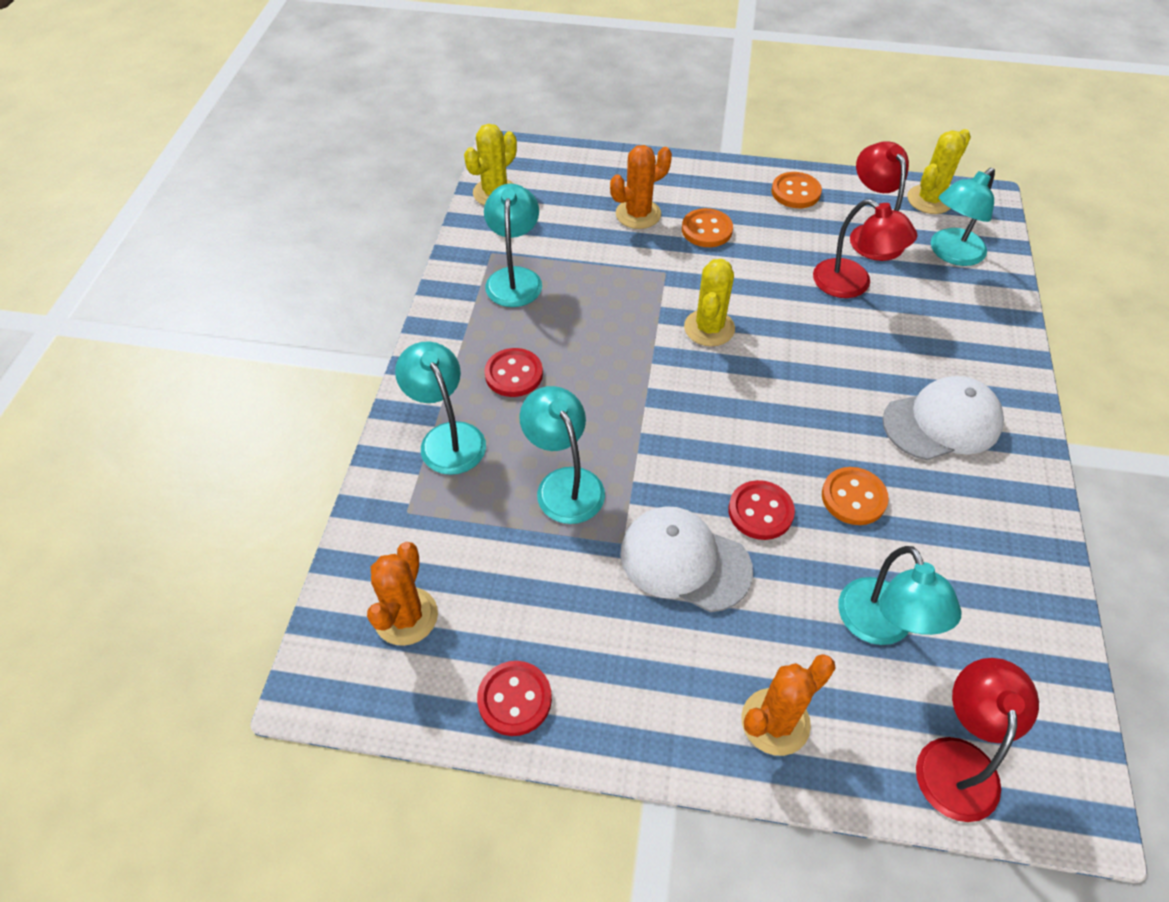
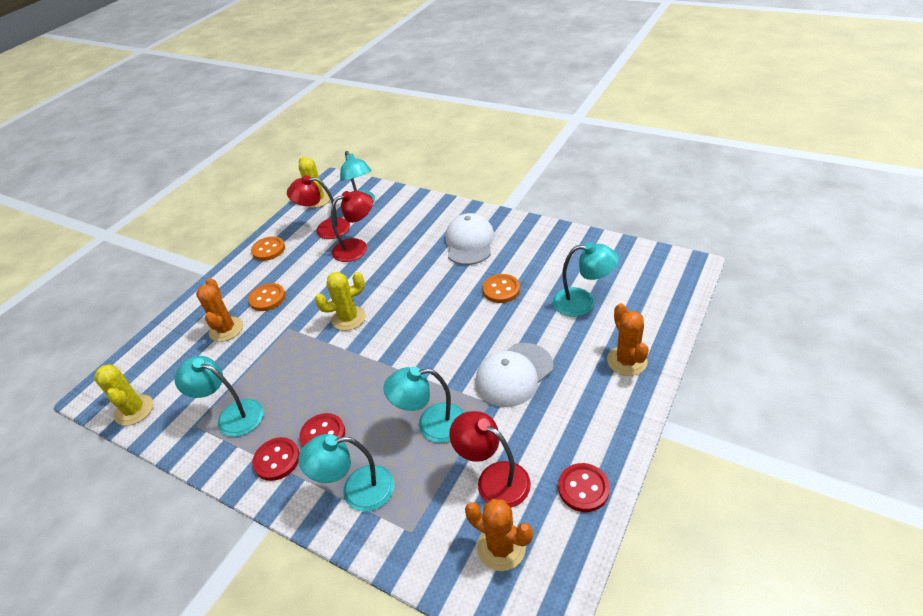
camera: 65 degrees left, 10 degrees down
yellow cactus [684,259,735,346] -> yellow cactus turned 60 degrees counterclockwise [315,272,366,331]
red button [729,480,795,540] -> red button moved to [252,437,300,481]
red lamp [916,658,1039,822] -> red lamp moved to [449,411,531,508]

